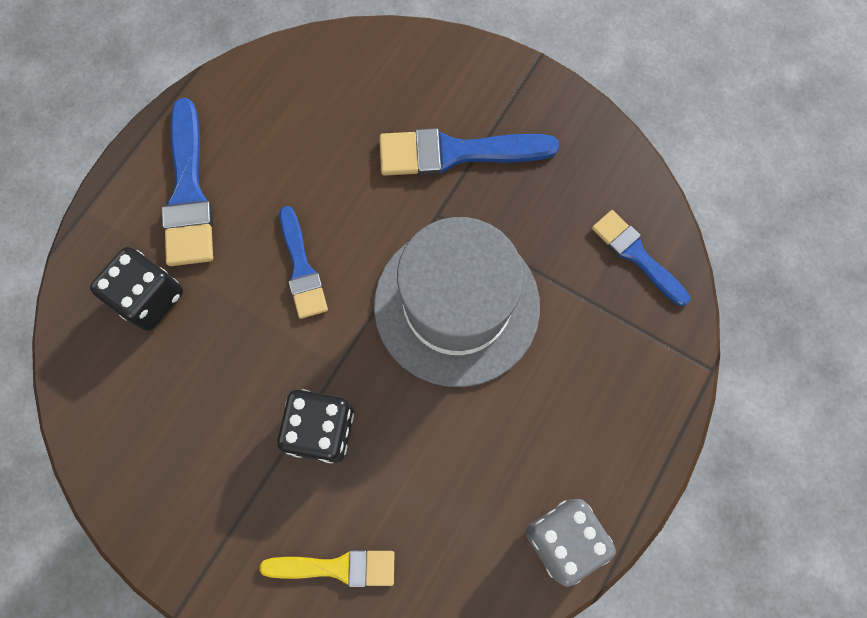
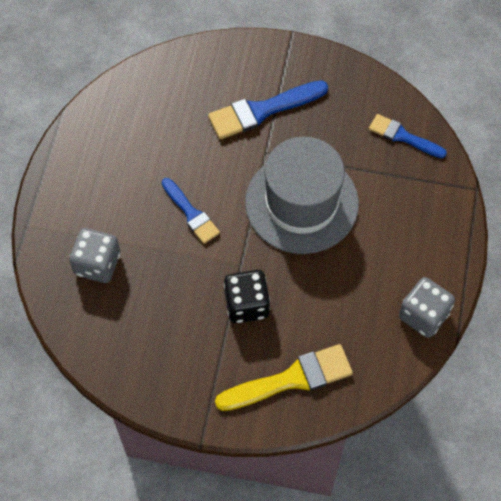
camera: 20 degrees left, 10 degrees down
black dice [90,247,183,331] -> grey dice [69,228,120,283]
blue brush [162,98,213,266] -> none
yellow brush [260,550,394,587] -> yellow brush [215,344,353,411], size x1.56

